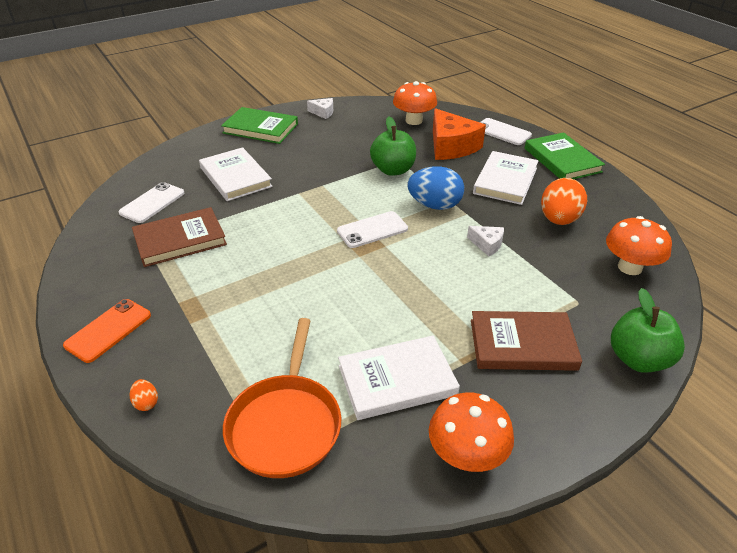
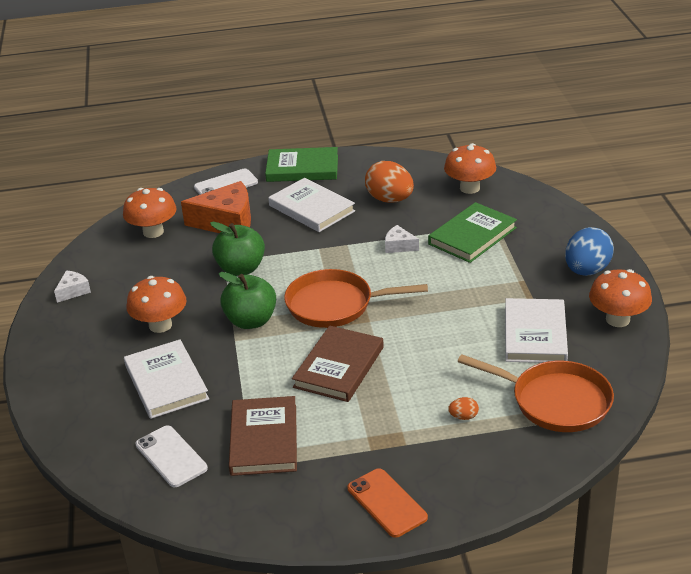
camera: 65 degrees left, 5 degrees down
orange egg [130,379,158,411] -> orange egg moved to [448,397,479,420]
white book [199,147,273,201] -> white book turned 75 degrees clockwise [124,339,209,419]
green book [221,107,298,144] -> green book moved to [428,202,517,263]
white phone [337,211,408,248] -> orange pan [284,269,428,328]
blue egg [408,166,464,210] -> blue egg moved to [565,227,614,276]
white cheese [467,226,504,256] -> white cheese turned 120 degrees counterclockwise [385,225,419,253]
brown book [471,311,582,371] -> brown book moved to [292,326,384,402]
green apple [611,288,685,373] -> green apple moved to [218,272,276,329]
none -> orange mushroom [126,276,187,333]

